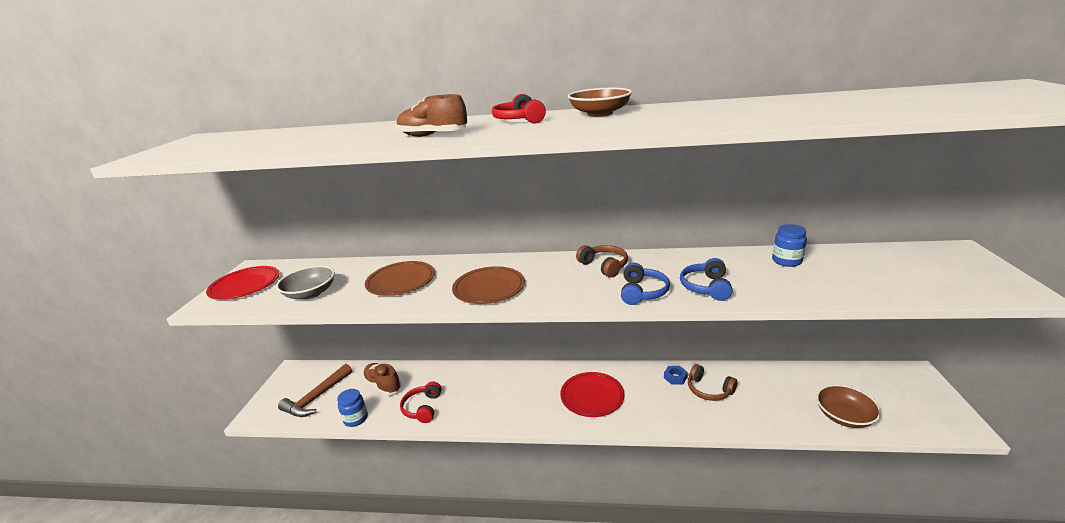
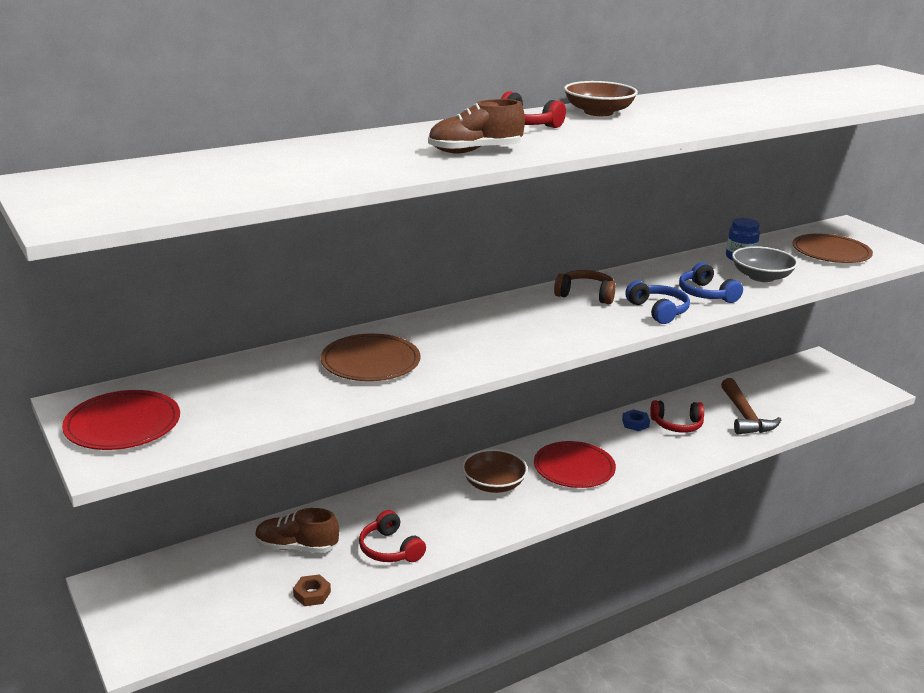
camera: 40 degrees left, 0 degrees up
grey bowl [276,266,335,299] -> grey bowl moved to [732,246,798,282]
brown hammer [278,364,352,417] -> brown hammer moved to [721,378,781,434]
blue jar [337,389,368,427] -> brown nut [293,574,331,606]
brown plate [452,266,525,304] -> brown plate moved to [792,234,873,263]
brown headphones [688,364,737,401] -> red headphones [650,400,704,433]
brown bowl [816,384,881,428] -> brown bowl moved to [462,449,528,493]

